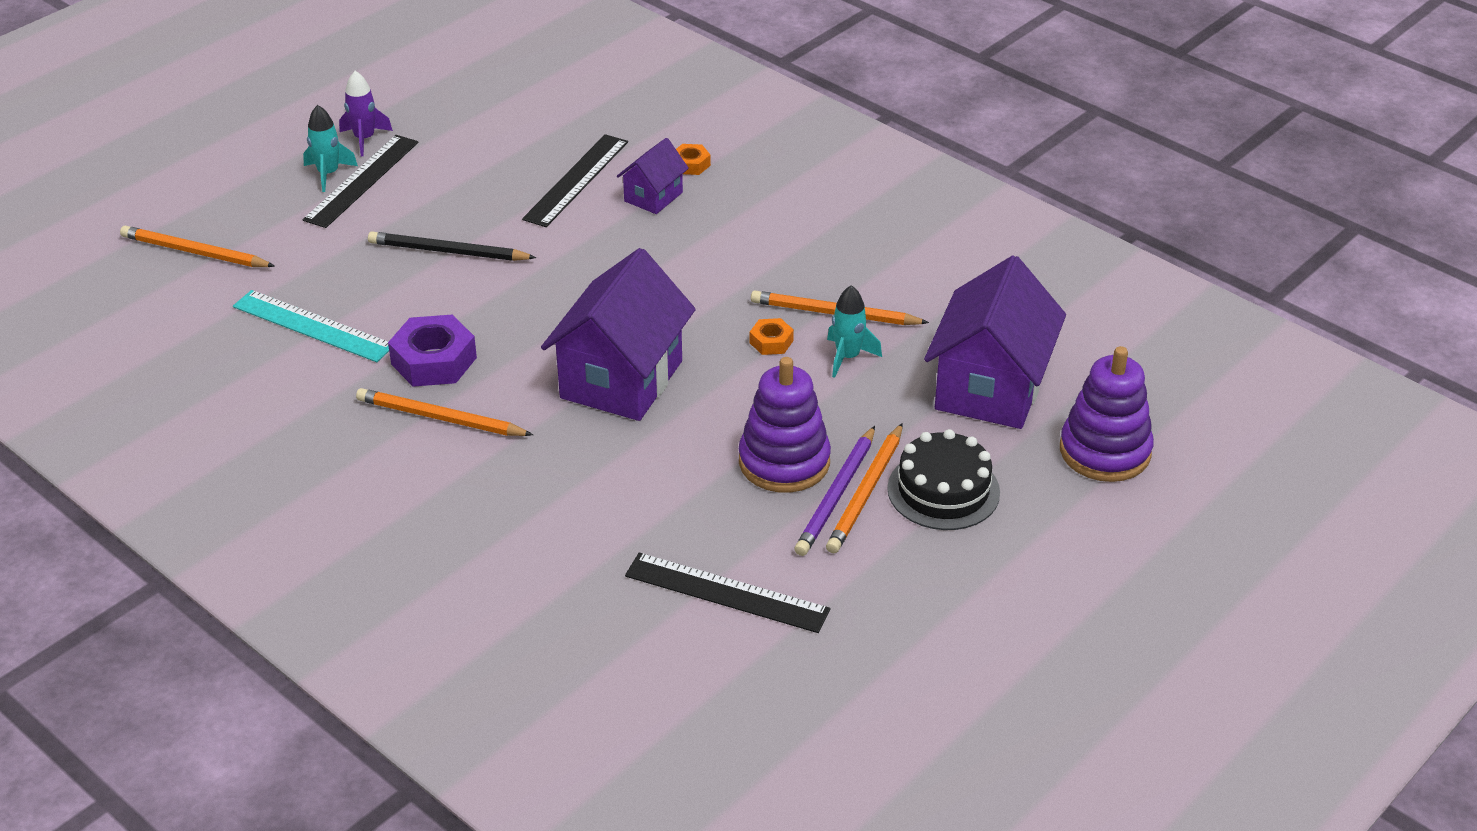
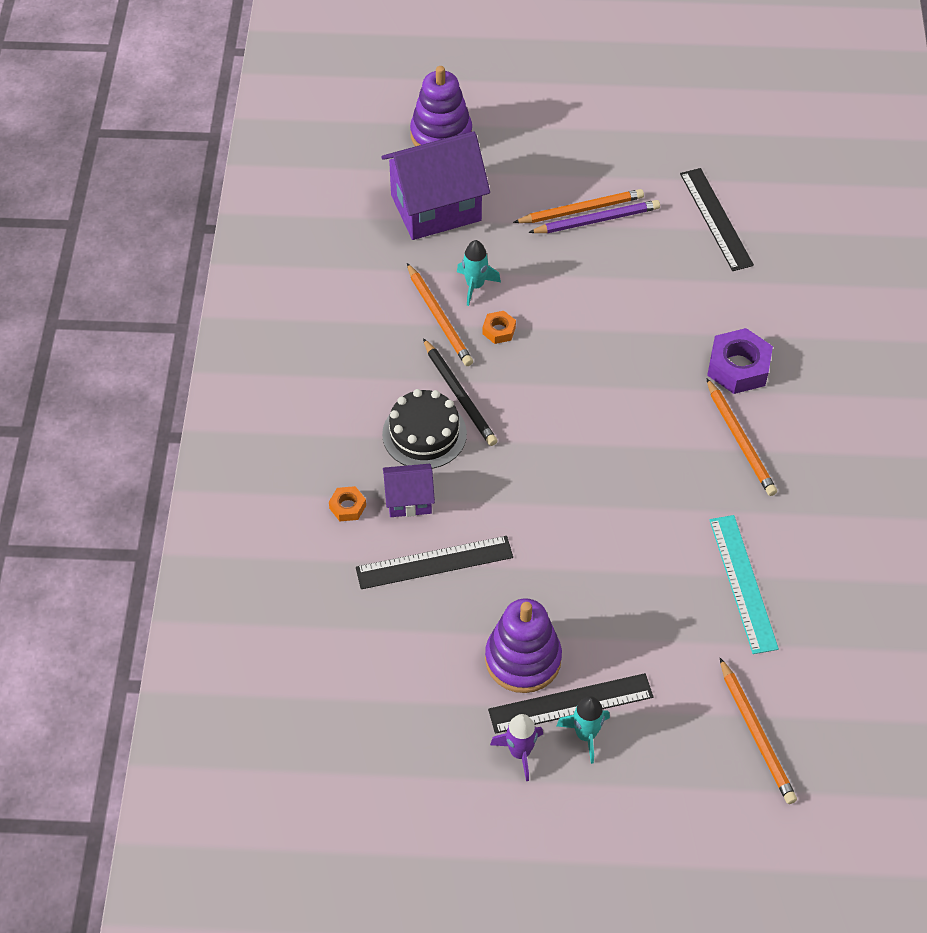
camera: 130 degrees left, 15 degrees up
black pencil [368,231,537,261] -> black pencil moved to [423,338,497,446]
purple nut [388,315,477,387] -> purple nut moved to [707,328,773,394]
purple house [541,248,696,421] -> none
purple stacking toy [739,357,831,493] -> purple stacking toy moved to [485,598,562,693]
black cake [887,429,1000,530] -> black cake moved to [382,389,467,469]

